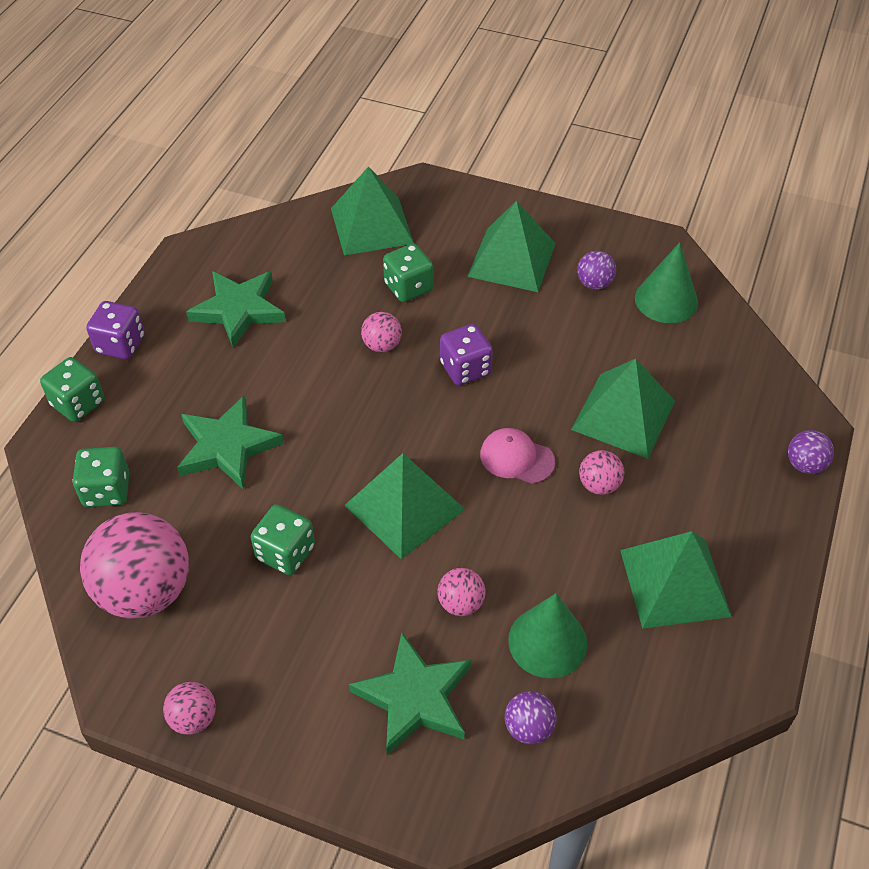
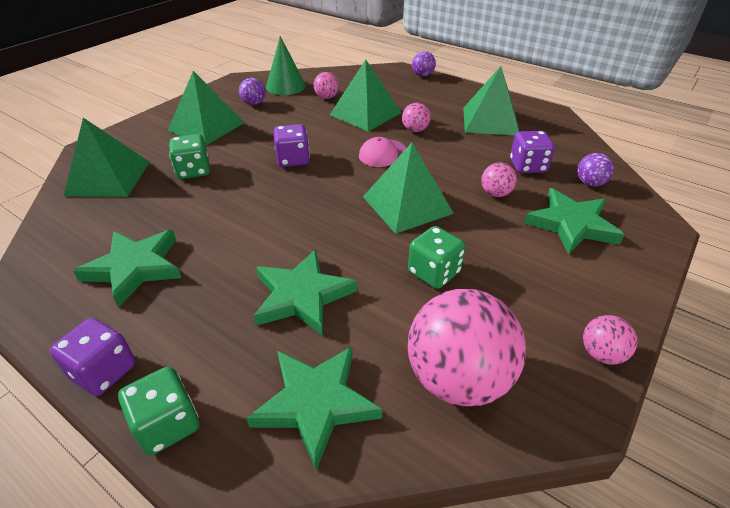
camera: 75 degrees left, 10 degrees down
green dice [73,447,129,507] -> green star [246,346,382,470]
pink ball [361,312,402,352] -> pink ball moved to [314,72,339,99]
green cone [508,593,587,678] -> purple dice [510,131,555,173]

